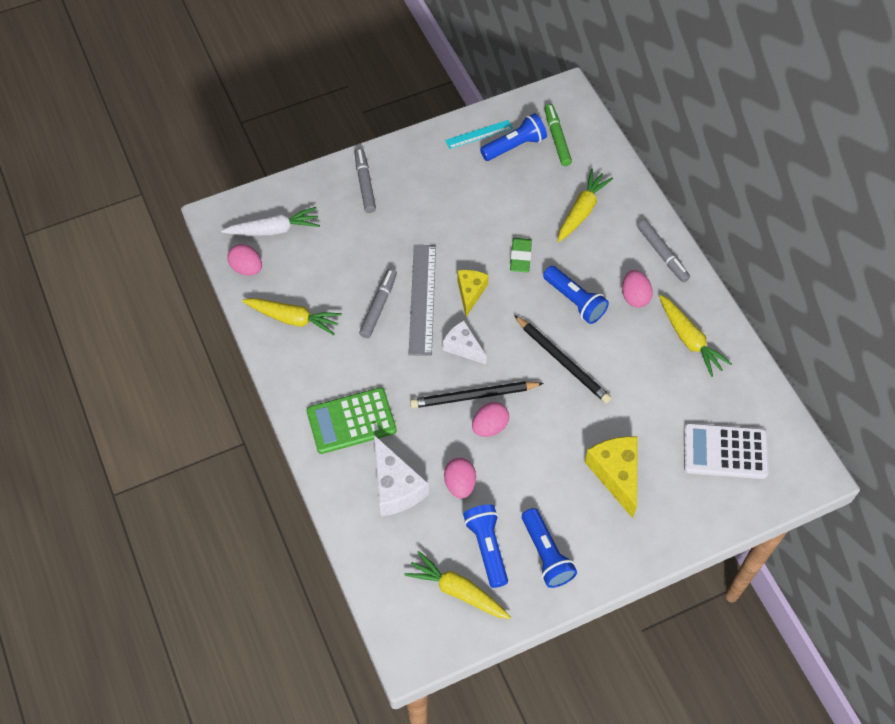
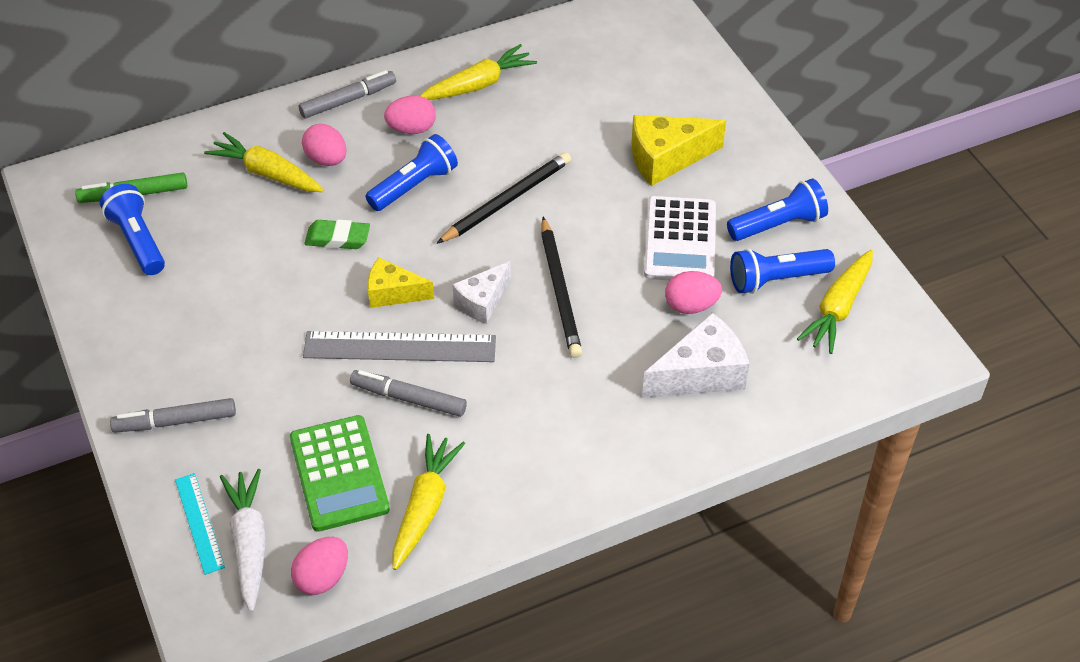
camera: 90 degrees left, 10 degrees down
green calculator [307,387,397,454] -> green calculator moved to [290,415,390,532]
turquoise ruler [445,120,513,149] -> turquoise ruler moved to [175,473,225,575]
pink egg [472,402,509,437] -> pink egg moved to [302,124,347,166]
white calculator [684,423,769,479] -> white calculator moved to [644,196,716,280]

